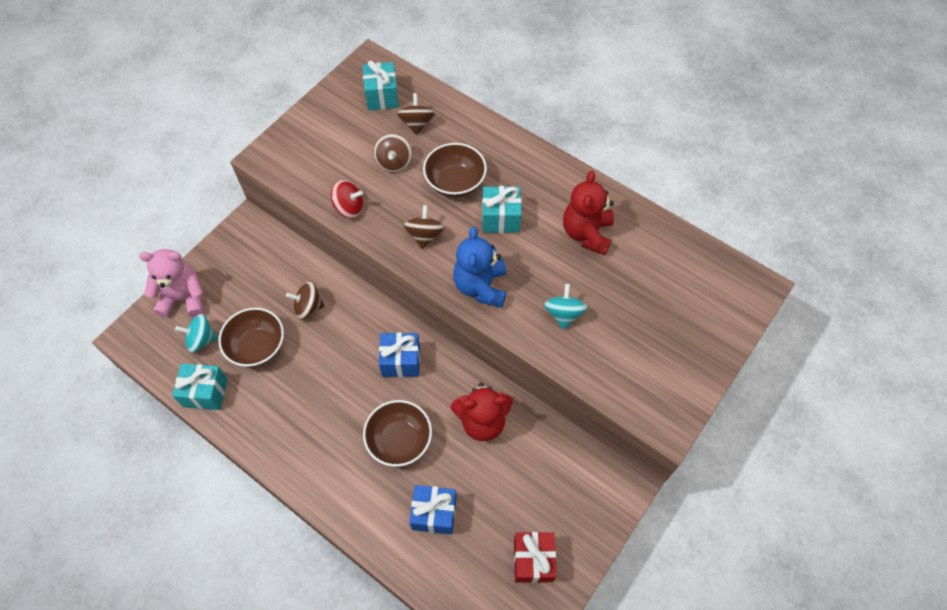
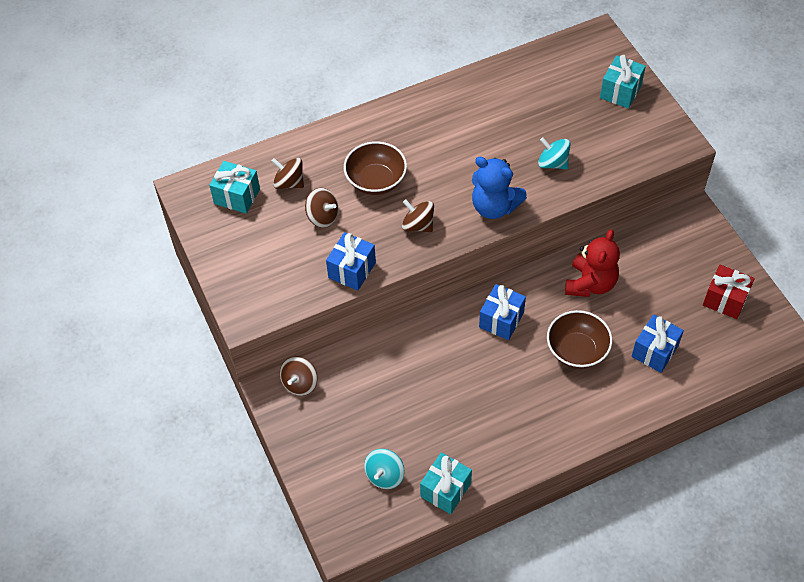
camera: 60 degrees left, 5 degrees down
pink teddy bear [139,249,204,318] -> none
brown bowl [218,307,284,367] -> none
brown spinning top [286,281,325,319] -> brown spinning top moved to [280,356,318,396]
red spinning top [331,180,363,219] -> blue gift [326,232,376,291]
turquoise gift [482,186,522,233] -> turquoise gift moved to [600,55,646,109]
red teddy bear [563,171,614,255] -> none

